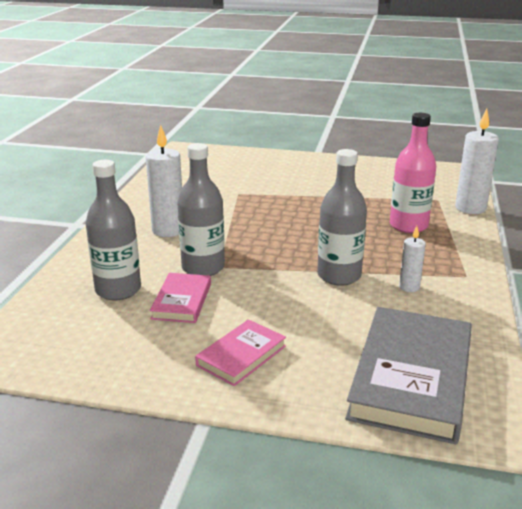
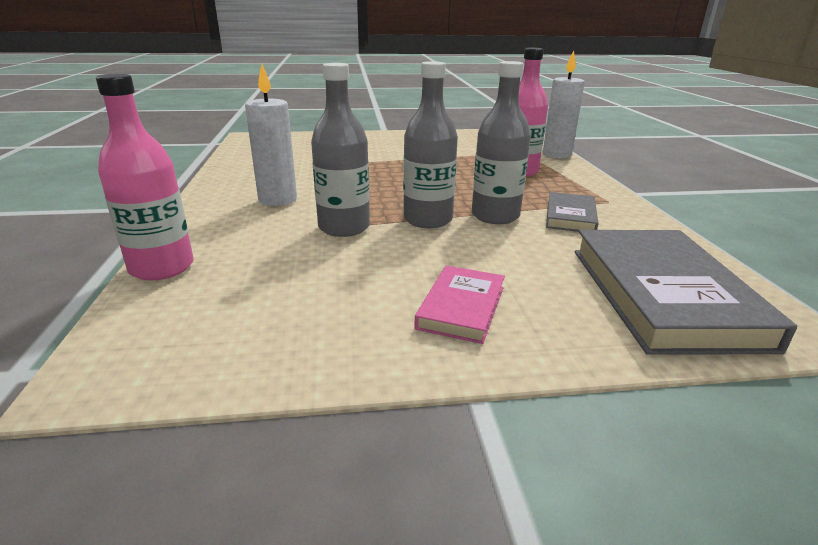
camera: 20 degrees left, 0 degrees up
grey bottle [86,160,141,300] -> grey bottle moved to [403,61,458,228]
pink book [150,273,211,323] -> none
white candle [399,226,426,292] -> grey book [546,192,599,232]
none -> pink bottle [96,74,194,280]

